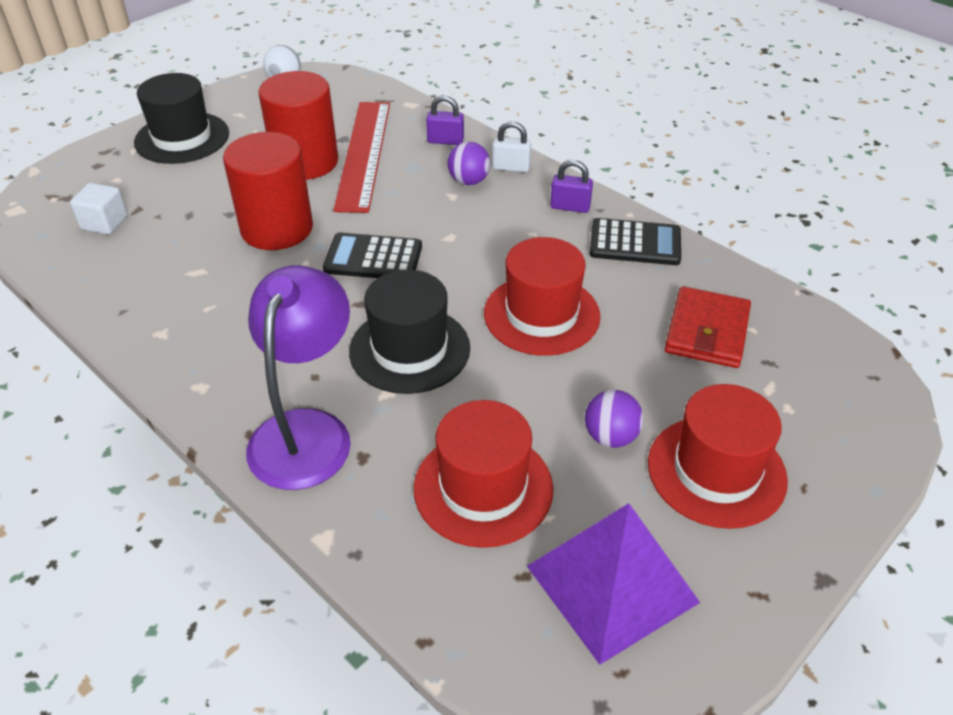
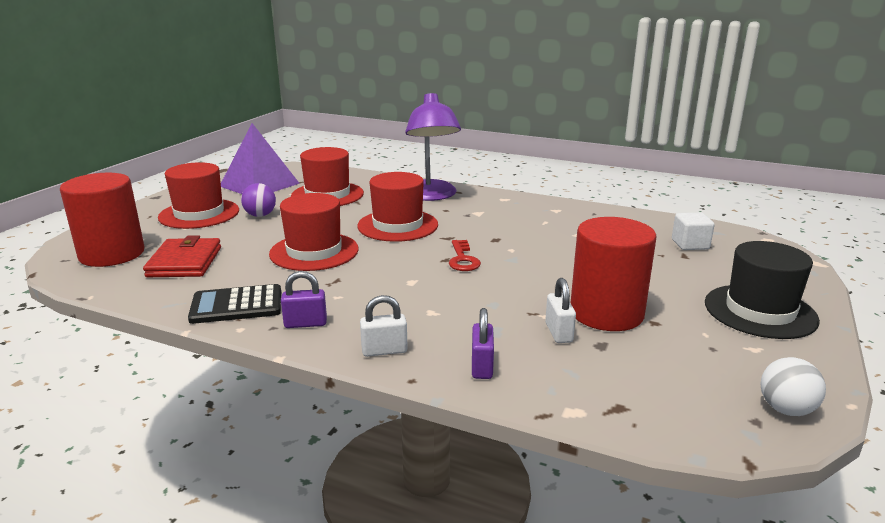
camera: 160 degrees right, 20 degrees down
red cylinder [223,132,313,250] -> red cylinder moved to [60,173,144,267]
black calculator [323,233,422,278] -> red key [449,240,481,271]
red ruler [333,102,390,213] -> white padlock [545,278,576,343]
black hat [349,270,470,394] -> red hat [357,172,438,242]
purple padlock [426,95,464,145] -> purple padlock turned 75 degrees counterclockwise [472,308,494,379]
purple ball [448,142,490,185] -> none

